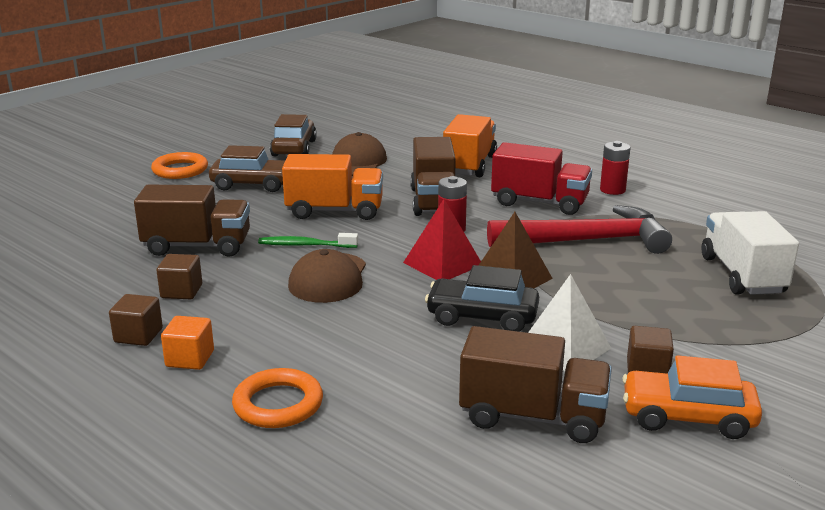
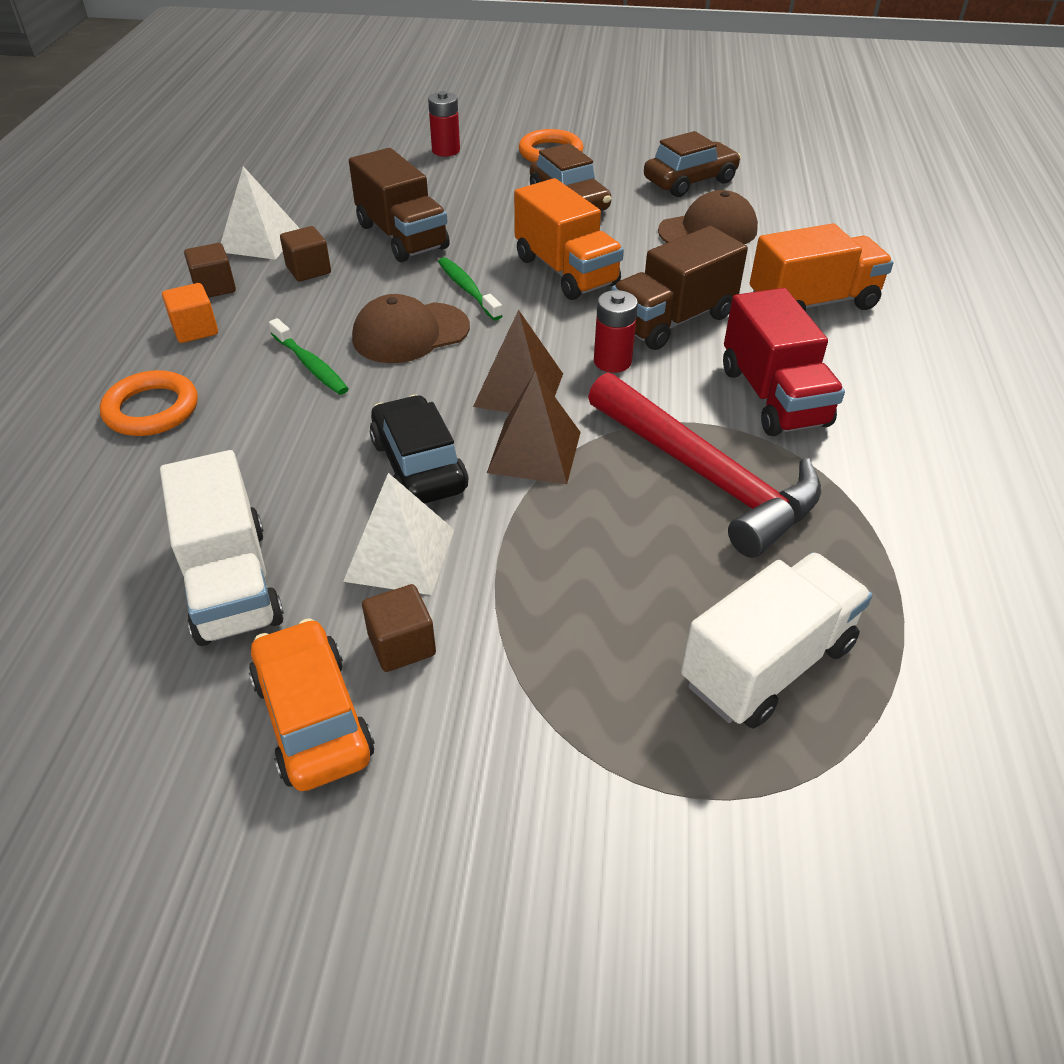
camera: 55 degrees right, 20 degrees up
red pyramid [403,199,481,280] -> brown pyramid [473,310,563,413]
brown truck [459,326,612,443] -> white truck [160,450,284,646]
red battery [600,141,630,195] -> red battery moved to [428,91,460,157]
none -> white pyramid [221,166,300,260]
none -> green toothbrush [269,318,349,395]

